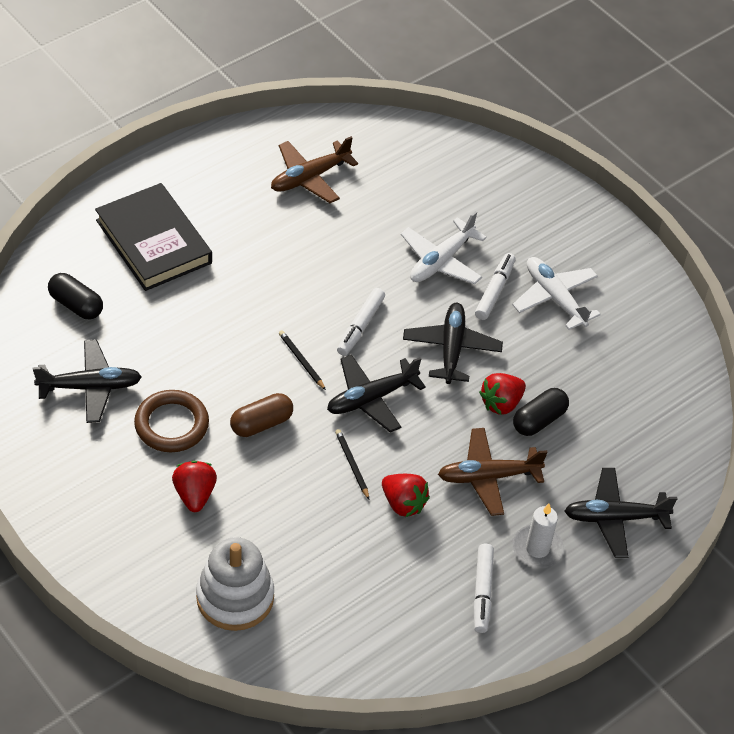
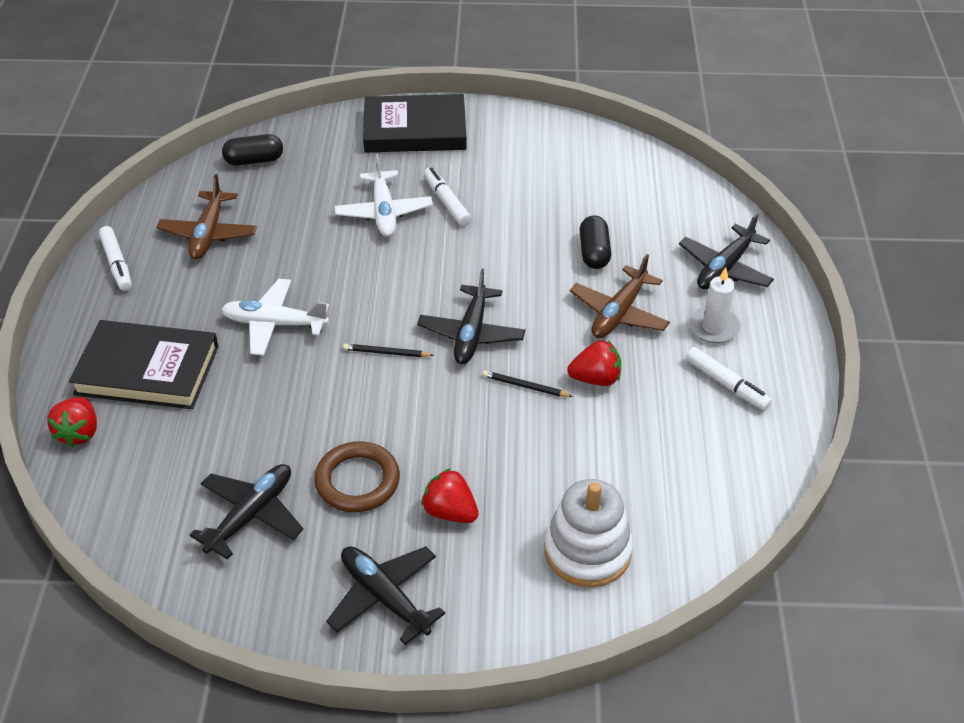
camera: 45 degrees left, 5 degrees down
black capsule [48,273,103,320] -> black capsule moved to [222,134,283,166]
brown capsule [230,393,293,437] -> none
white marker [337,288,385,356] -> white marker moved to [99,226,132,291]
black plane [403,303,503,384] -> black plane moved to [326,546,445,645]
red strawberry [479,373,526,414] -> red strawberry moved to [47,397,97,447]
white plane [512,257,601,330] -> white plane moved to [221,279,329,356]
none -> black book [363,94,467,153]

